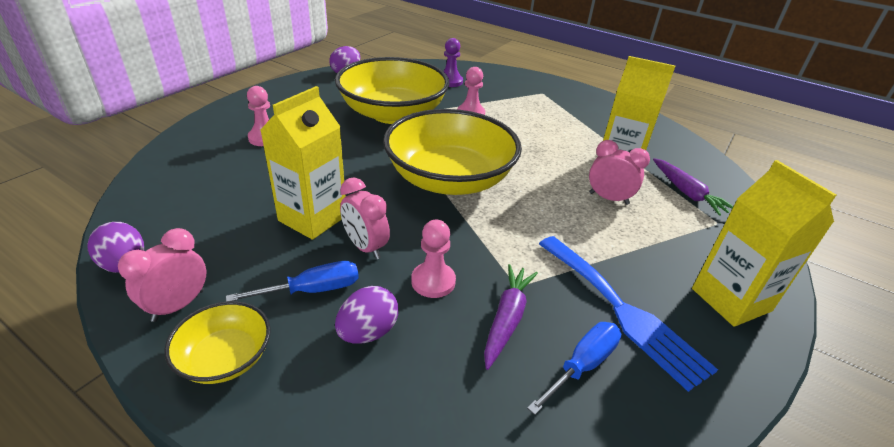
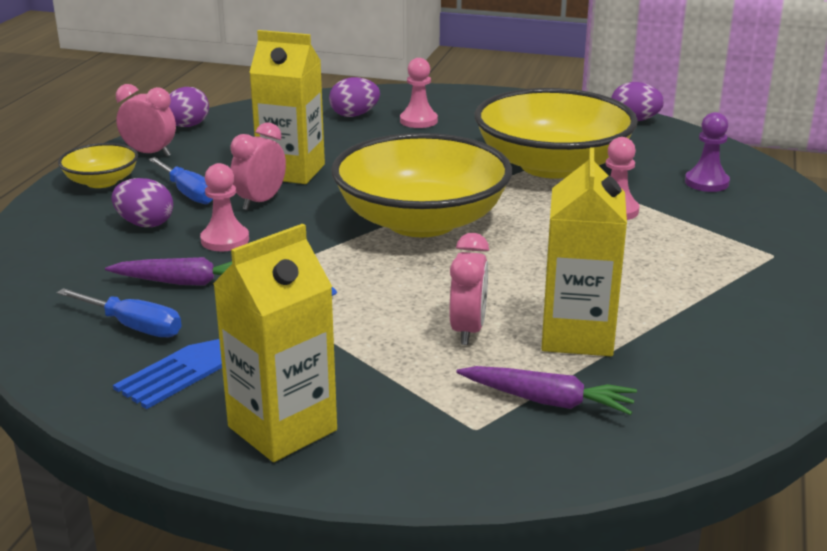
camera: 75 degrees right, 10 degrees down
purple carrot [653,158,734,216] -> purple carrot turned 120 degrees counterclockwise [456,366,637,415]
none -> purple egg [329,77,380,117]

